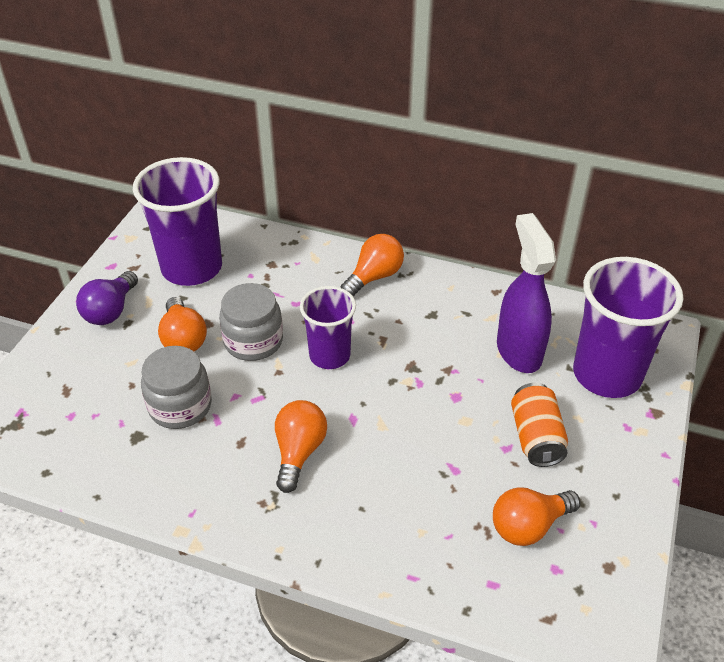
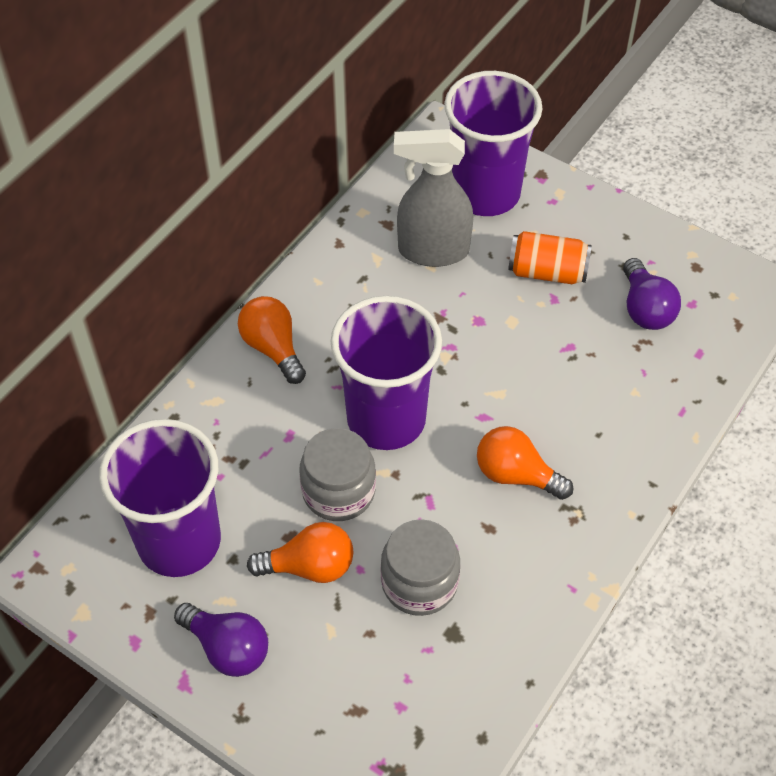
camera: 75 degrees left, 10 degrees up
purple cup [300,286,356,369] -> purple cup [330,296,442,450], size x1.63
orange light bulb [493,488,581,546] -> purple light bulb [623,258,681,330]
purple spray bottle [497,213,556,373] -> grey spray bottle [394,129,473,267]

